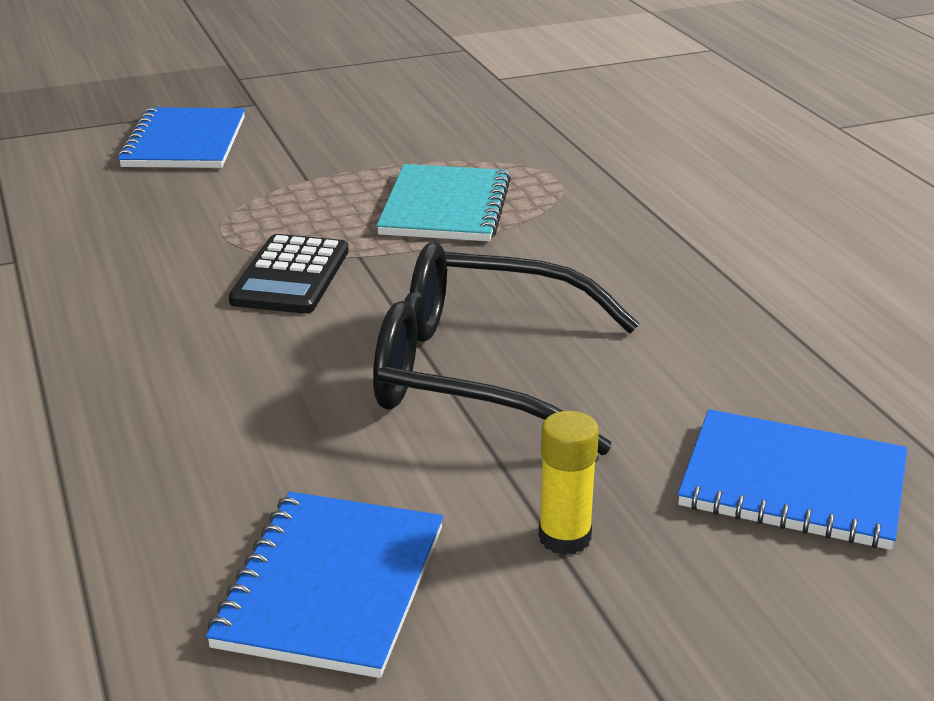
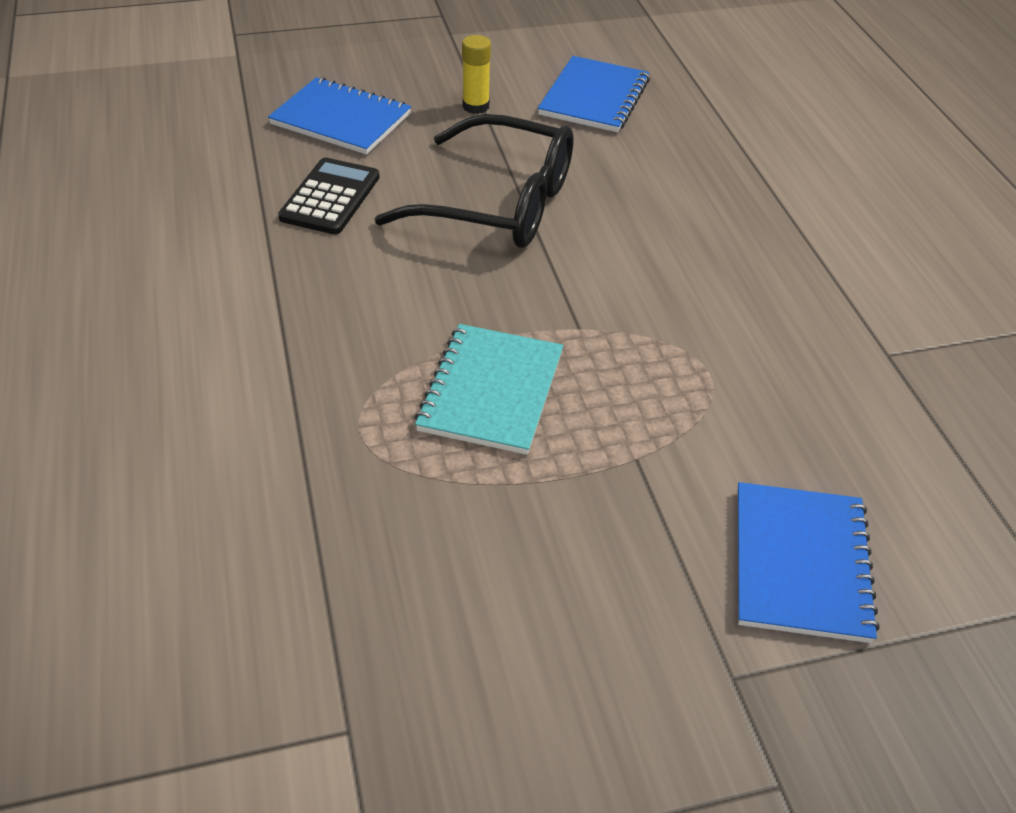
camera: 175 degrees left, 15 degrees up
black calculator [229,234,349,314] -> black calculator moved to [278,158,380,234]

